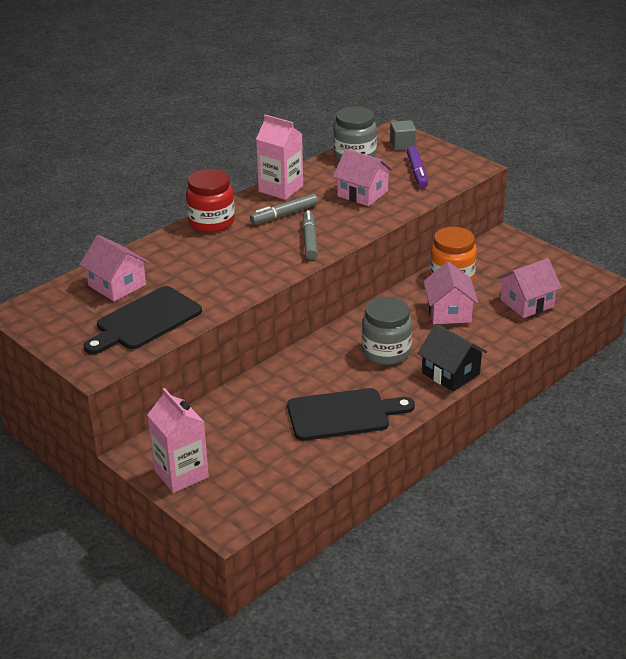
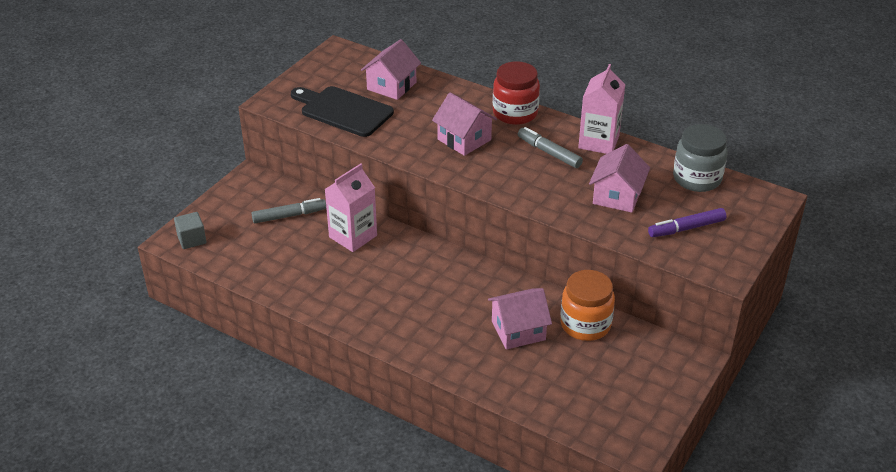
camera: 75 degrees right, 5 degrees up
pink carton [147,388,209,493] -> pink carton moved to [325,163,377,252]
black cutting board [287,388,415,441] -> none
grey marker [302,210,318,260] -> grey marker moved to [252,198,326,223]
grey jar [362,297,412,365] -> none
grey cube [390,120,416,150] -> grey cube moved to [174,212,206,249]
black house [417,323,487,391] -> none
pink house [497,258,562,318] -> pink house moved to [432,92,497,156]

